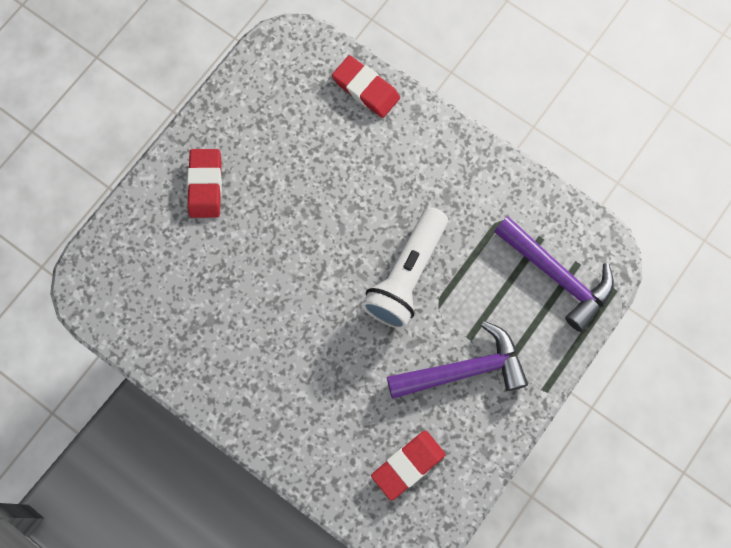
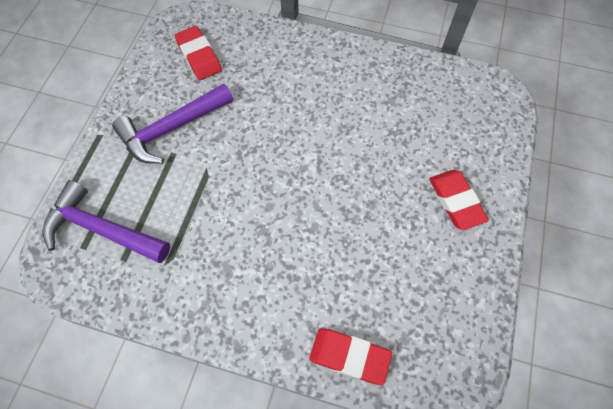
camera: 160 degrees right, 10 degrees down
white flashlight [362,207,448,329] -> none
red eraser [371,431,446,501] -> red eraser turned 60 degrees counterclockwise [174,26,222,80]

